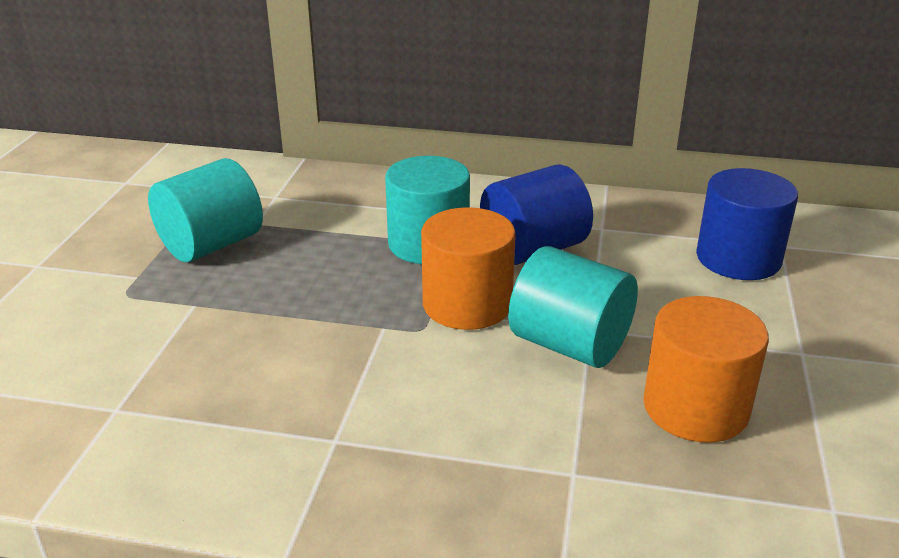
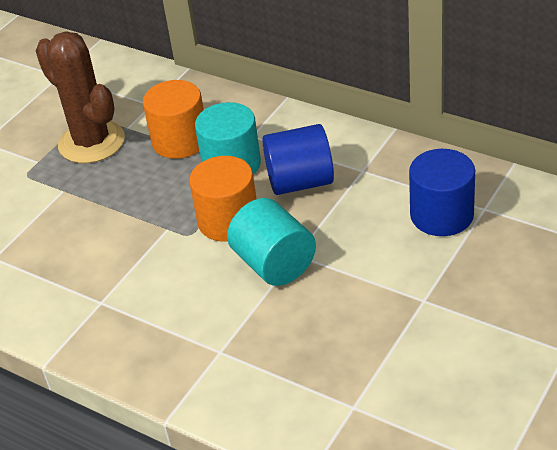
camera: 25 degrees right, 10 degrees up
turquoise cylinder [148,158,263,262] -> brown cactus [36,32,125,163]
orange cylinder [643,296,769,443] -> orange cylinder moved to [143,80,204,159]

